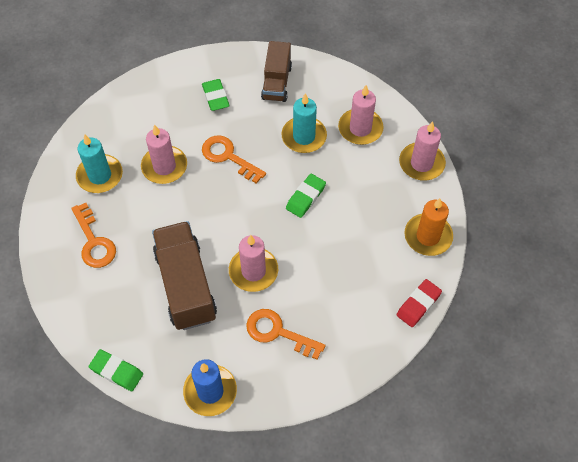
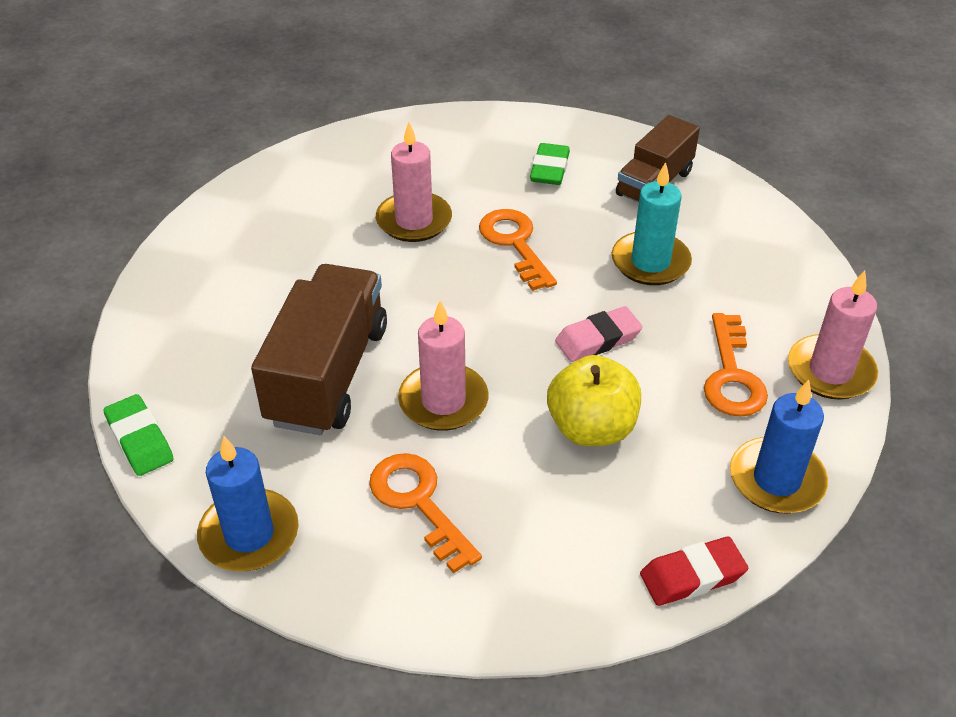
camera: 30 degrees right, 15 degrees down
orange key [71,203,116,268] -> orange key moved to [704,313,768,417]
turquoise candle [76,134,123,193] -> none
green eraser [286,174,326,218] -> pink eraser [555,306,643,362]
pink candle [338,85,384,145] -> none
orange candle [405,198,453,256] -> blue candle [730,380,828,513]
none -> yellow apple [547,355,641,446]

